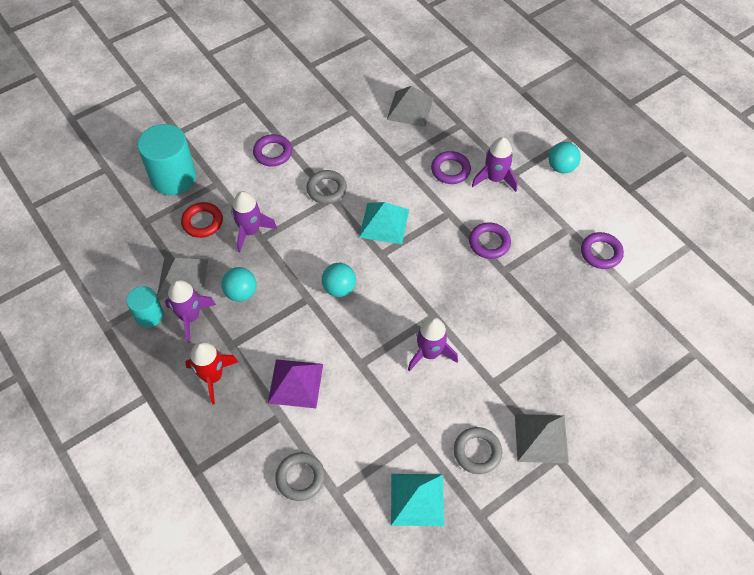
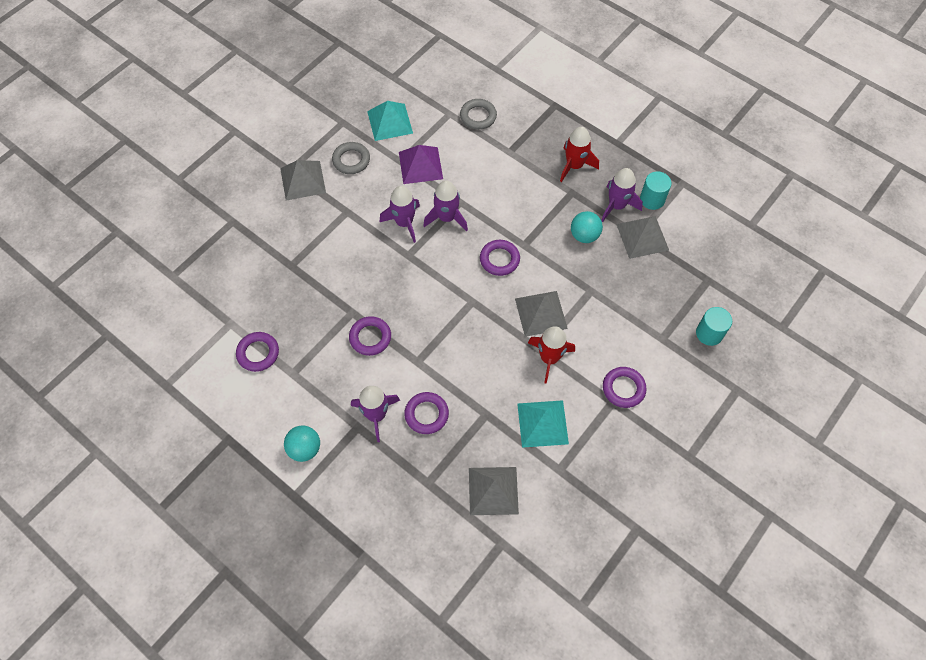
camera: 165 degrees right, 5 degrees up
turquoise cylinder [138,124,196,195] -> turquoise cylinder [696,307,732,346], size x0.57
red ring [181,202,223,238] -> none
purple rocket [231,191,277,253] -> purple rocket moved to [423,181,468,231]
purple pyramid [268,359,323,408] -> purple pyramid moved to [399,145,443,184]
grey ring [307,170,347,204] -> red rocket [528,326,575,384]
turquoise ball [322,263,356,297] -> purple ring [480,240,520,276]
turquoise pyramid [359,202,409,244] -> turquoise pyramid moved to [517,400,569,448]
none -> grey pyramid [515,291,568,337]

